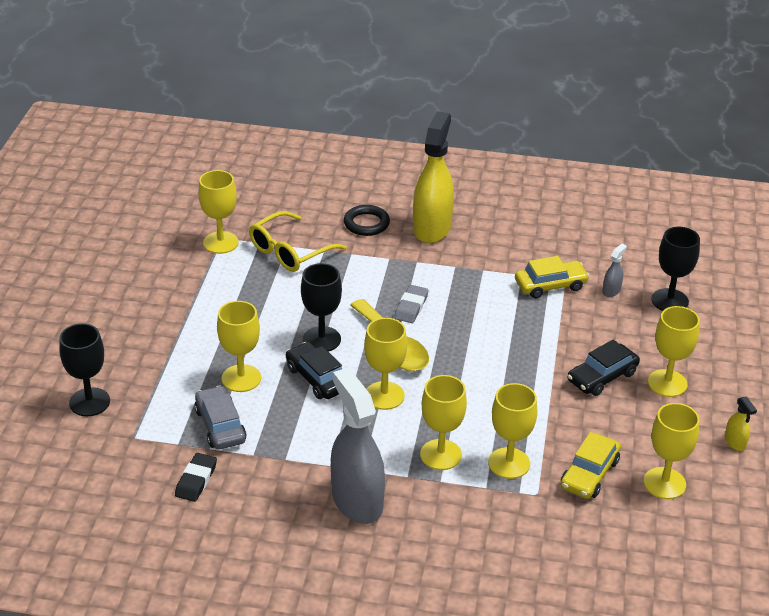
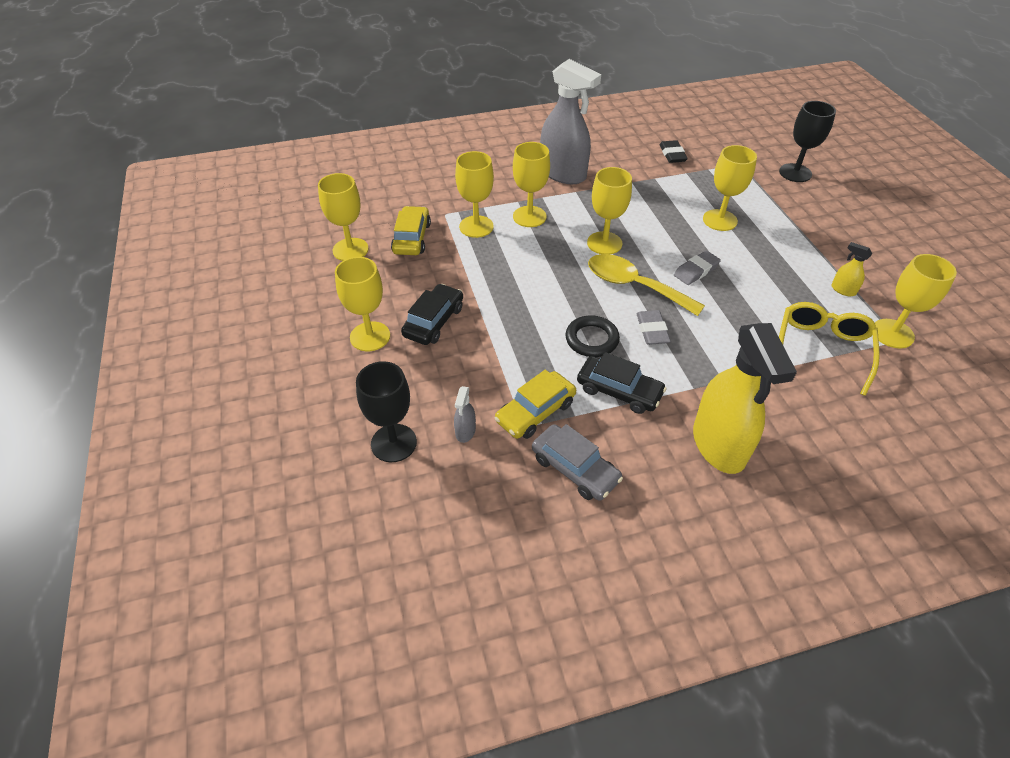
camera: 155 degrees right, 10 degrees up
grey car [195,386,247,450] -> grey car moved to [532,424,623,501]
black car [286,342,342,399] -> black car moved to [577,352,667,414]
black goblet [301,263,342,351] -> grey eraser [674,251,721,285]
black ring [344,205,390,236] -> black ring moved to [566,315,620,357]
yellow spray bottle [725,396,757,451] -> yellow spray bottle moved to [831,242,872,296]

